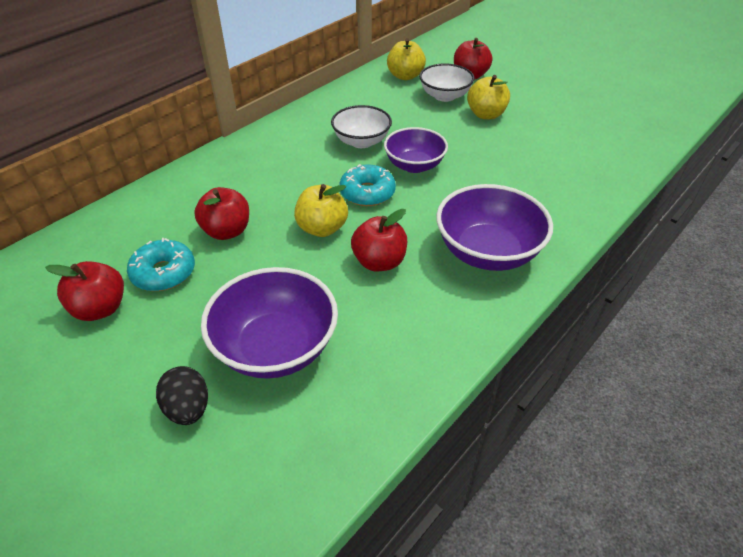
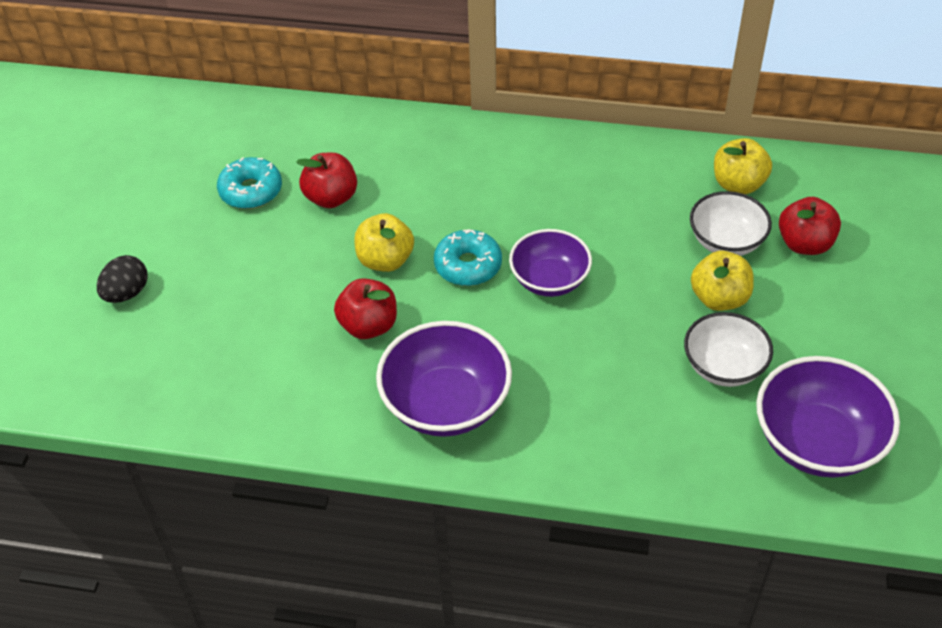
camera: 60 degrees right, 5 degrees up
red apple [45,261,124,321] -> none
purple bowl [201,267,338,379] -> purple bowl moved to [756,356,900,477]
white bowl [331,105,392,148] -> white bowl moved to [684,312,773,387]

